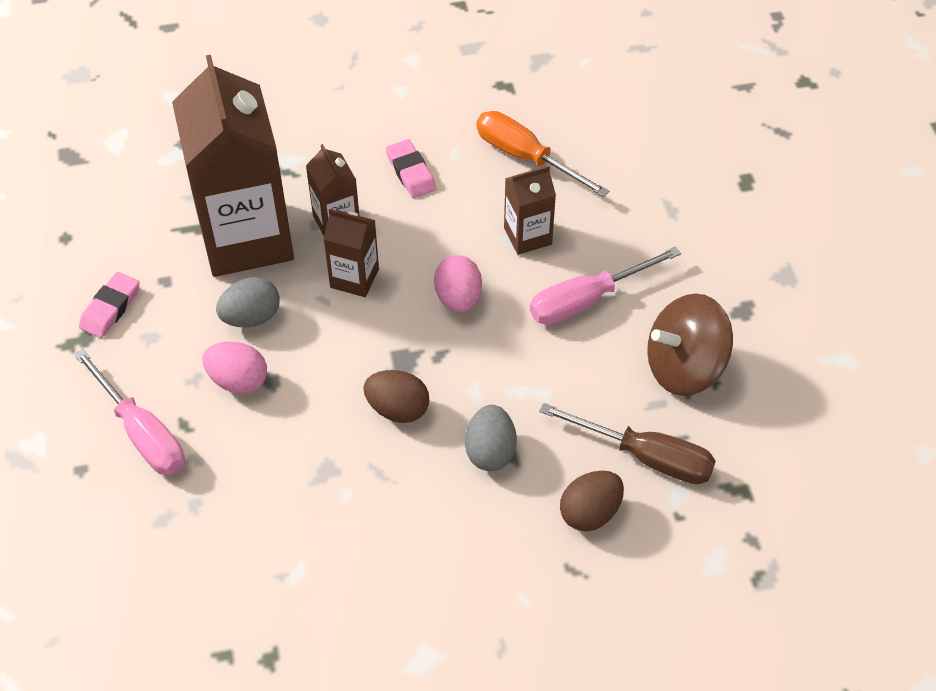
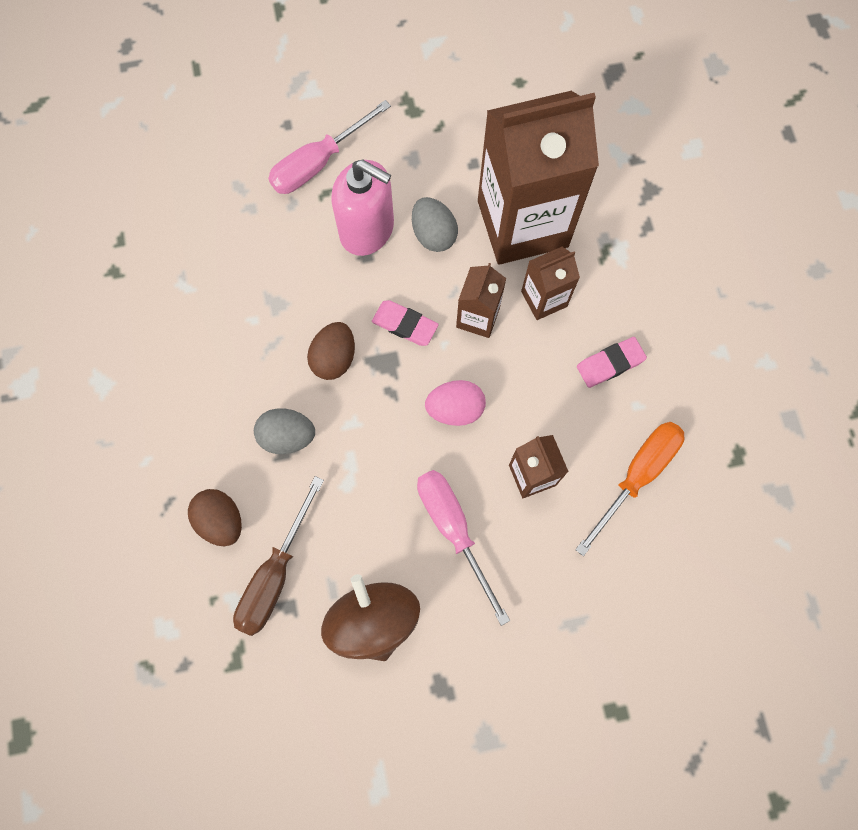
camera: 90 degrees right, 20 degrees up
pink eraser [79,272,140,338] -> pink eraser moved to [372,300,439,346]
pink egg [202,342,267,394] -> pink soap dispenser [331,160,394,256]

